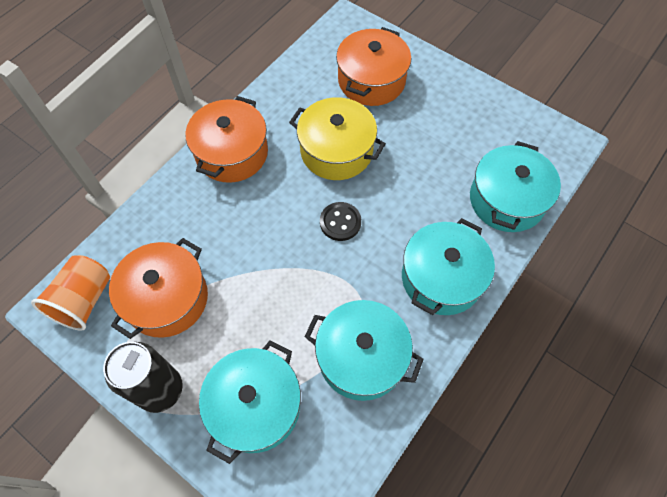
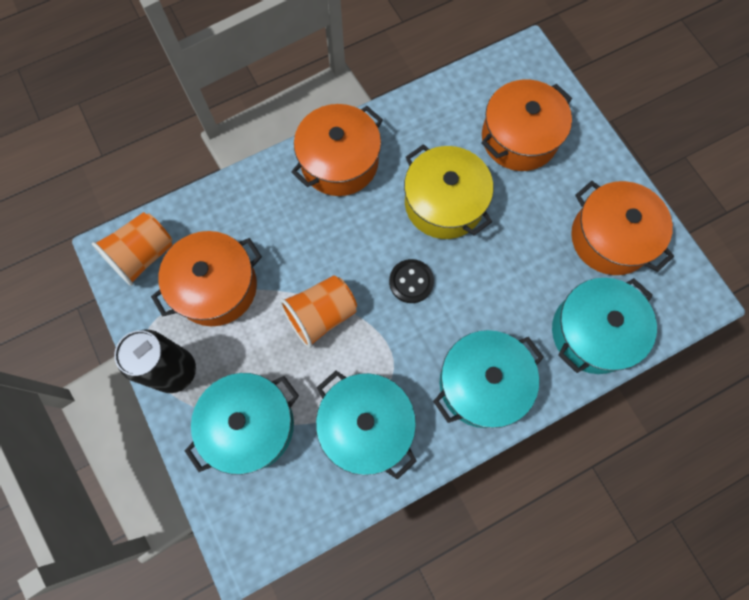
camera: 25 degrees right, 10 degrees up
none -> orange cup [280,275,357,348]
none -> orange pot [571,181,674,275]

